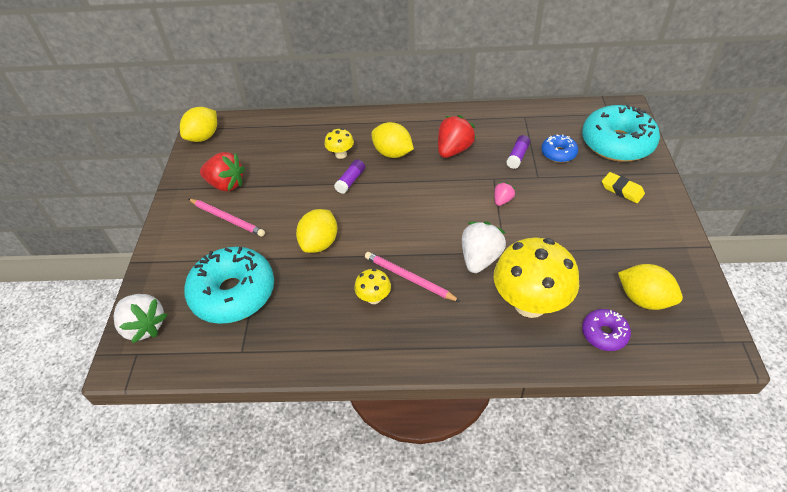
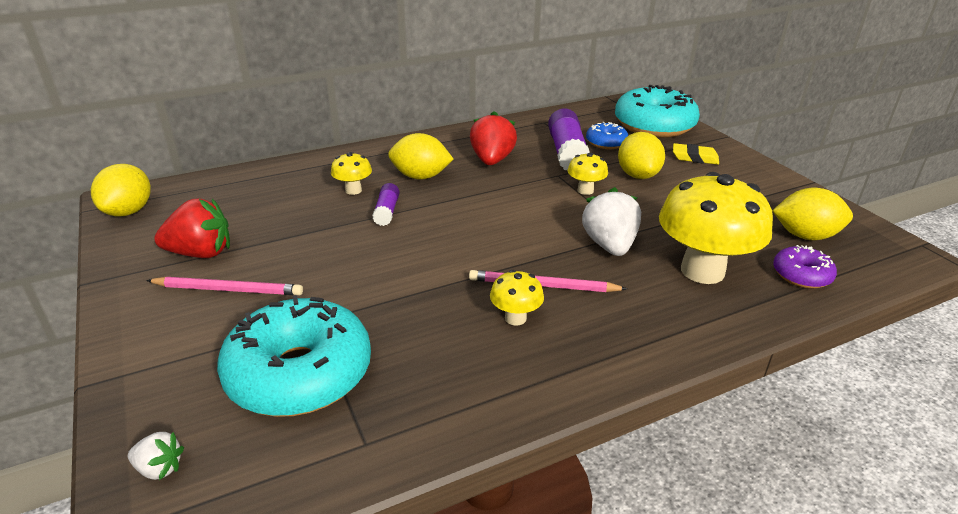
camera: 30 degrees left, 15 degrees down
white strawberry [114,294,167,343] -> white strawberry [128,432,184,480], size x0.52
yellow lemon [296,209,337,253] -> yellow lemon moved to [618,132,665,179]
pink strawberry [494,182,515,206] -> yellow mushroom [568,153,608,195]
purple glue stick [506,135,530,169] -> purple glue stick [548,109,590,171], size x1.89

